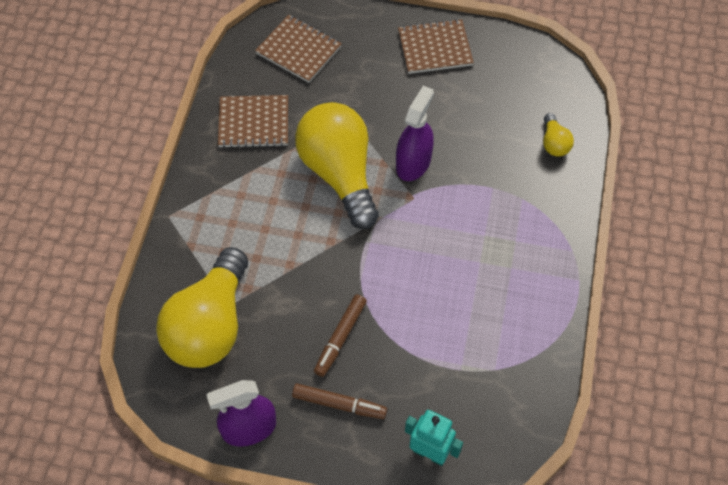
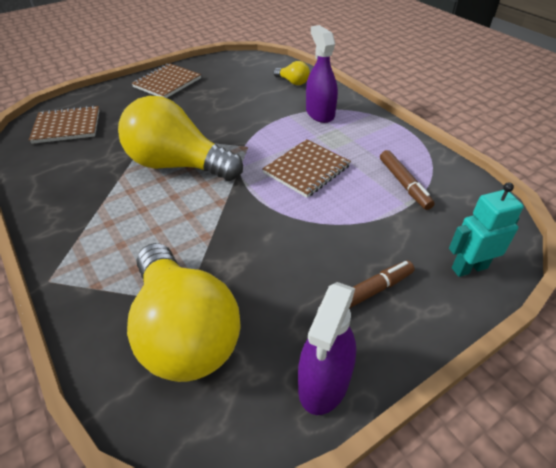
camera: 45 degrees left, 15 degrees down
brown notebook [218,95,288,148] -> brown notebook moved to [262,139,351,198]
brown marker [314,294,367,377] -> brown marker moved to [380,150,435,210]
purple spray bottle [396,86,434,181] -> purple spray bottle moved to [306,25,338,123]

